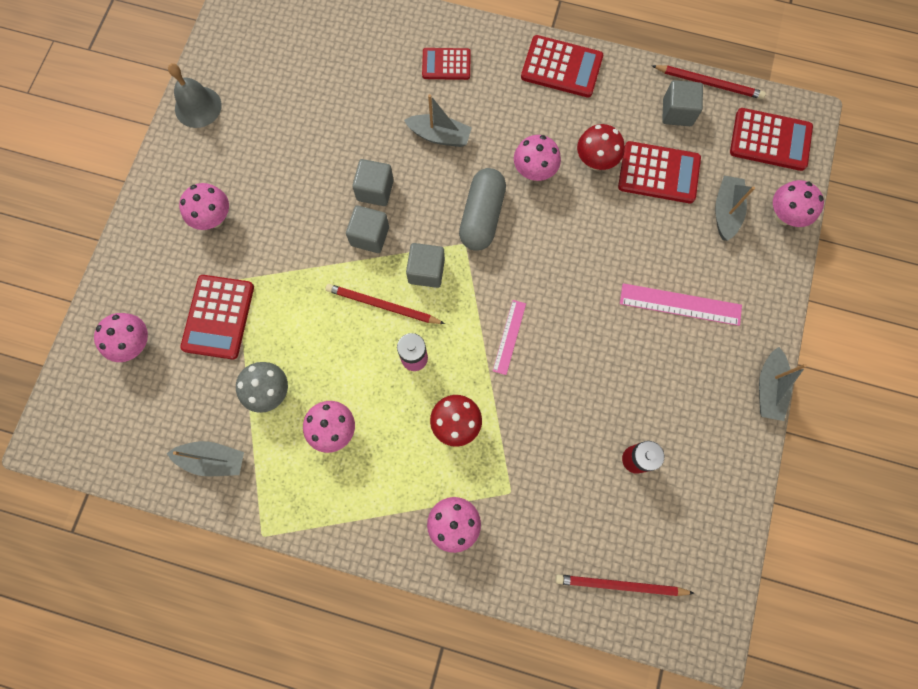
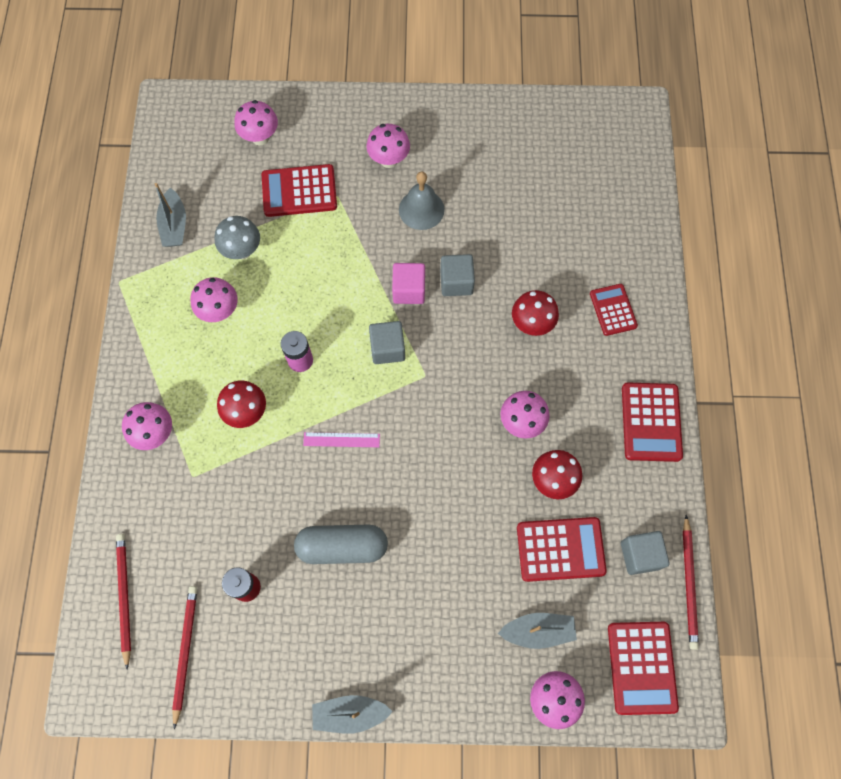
camera: 75 degrees right, 5 degrees down
grey bell [168,63,222,128] -> grey bell moved to [399,172,445,230]
red pencil [326,284,445,324] -> red pencil moved to [172,586,197,729]
grey cube [346,205,389,253] -> pink cube [392,263,425,304]
grey boat [404,94,472,147] -> red mushroom [512,290,559,336]
grey capsule [459,168,506,251] -> grey capsule moved to [294,525,388,564]
red calculator [618,141,701,203] -> red calculator turned 90 degrees counterclockwise [517,517,607,582]
pink ruler [620,283,742,326] -> none

